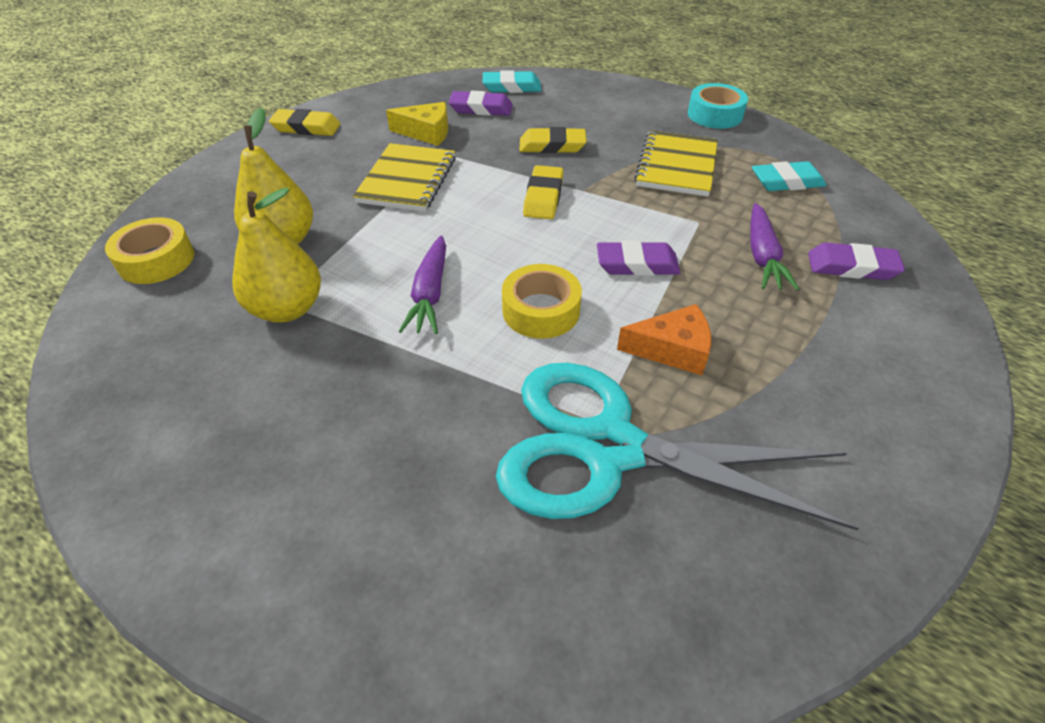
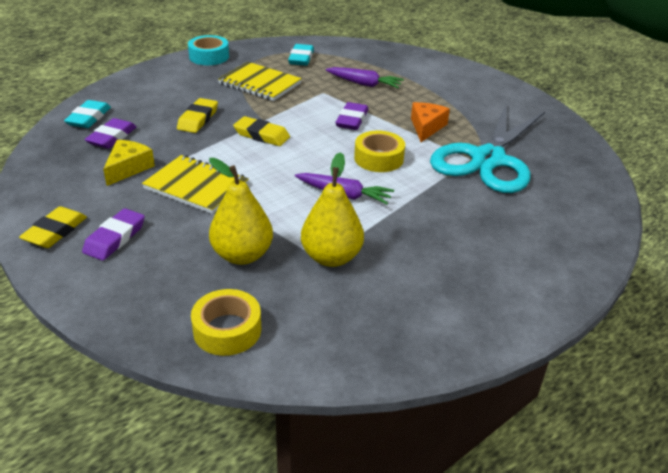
camera: 75 degrees left, 10 degrees down
purple eraser [808,242,905,280] -> purple eraser moved to [82,208,145,261]

